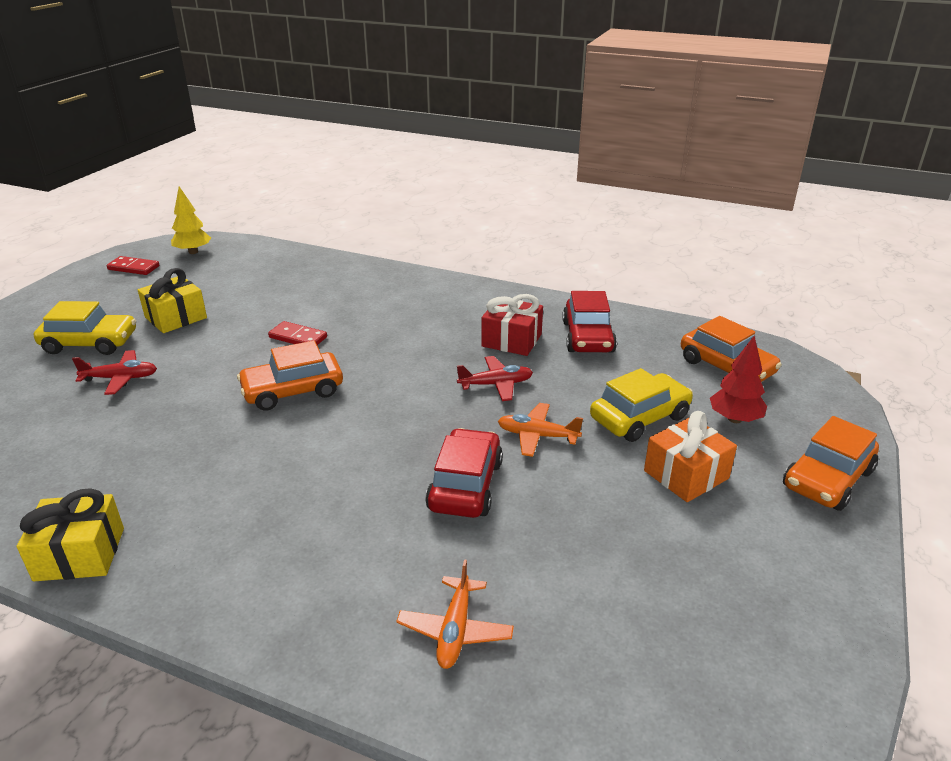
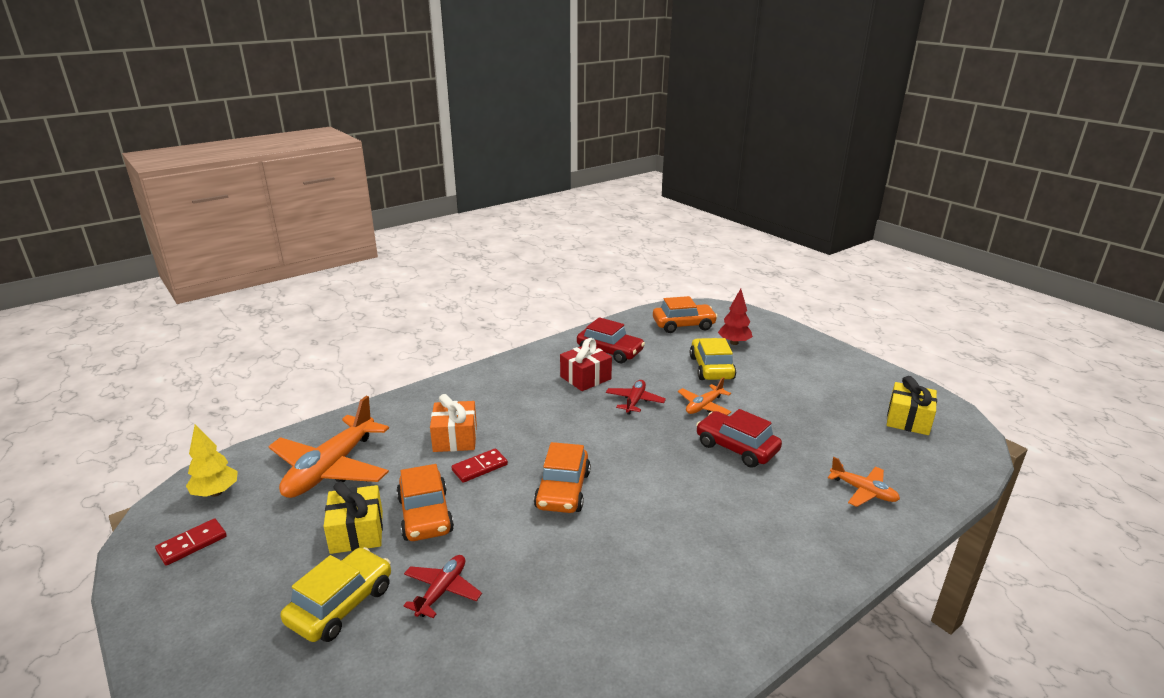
camera: 60 degrees left, 5 degrees down
yellow gift [17,488,124,581] -> yellow gift moved to [887,376,937,435]
orange gift [644,411,737,502] -> orange gift moved to [430,394,477,452]
orange car [783,416,879,511] -> orange car moved to [396,464,454,541]
none -> orange plane [268,396,389,498]

